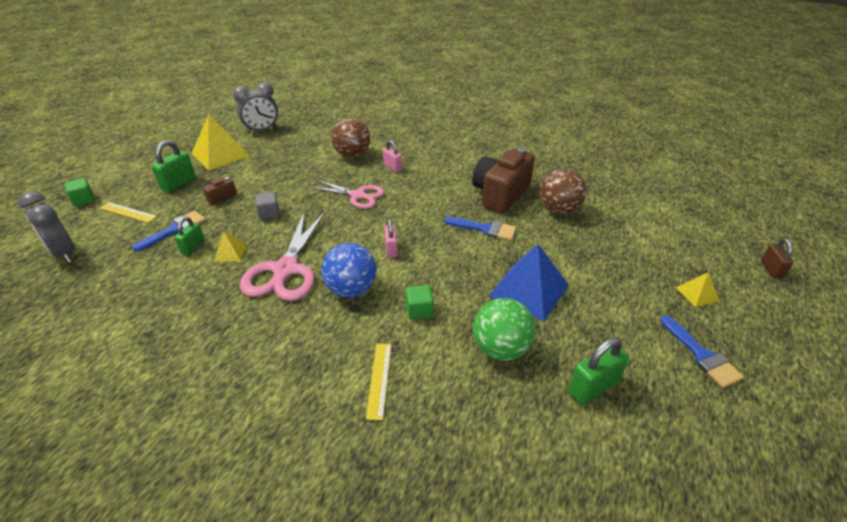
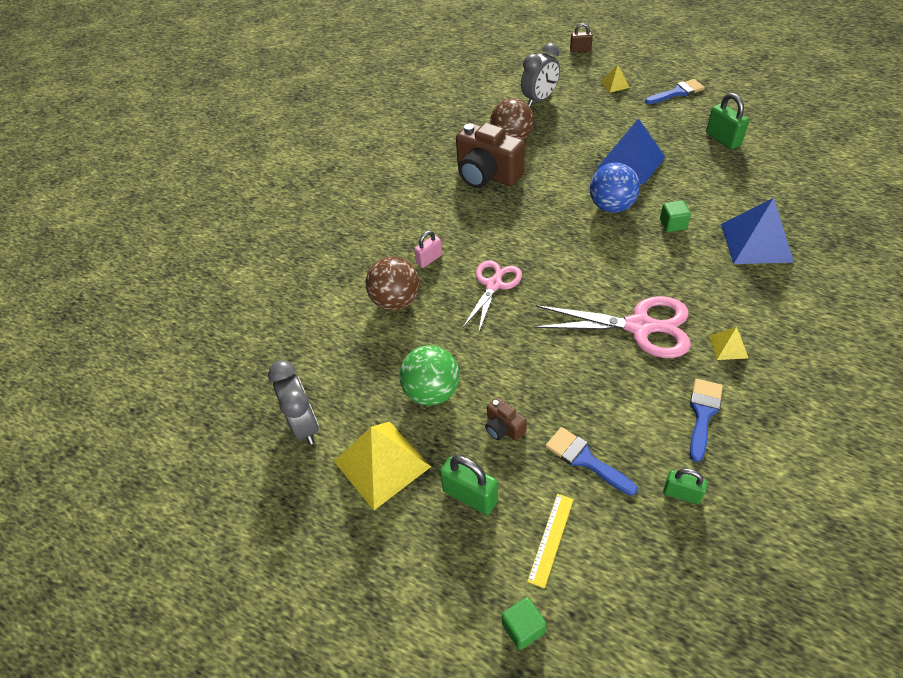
camera: 85 degrees left, 10 degrees up
grey clock [18,192,75,263] -> grey clock moved to [521,43,560,107]
green padlock [174,217,205,255] -> green padlock moved to [663,468,708,504]
yellow pyramid [214,232,247,262] -> yellow pyramid moved to [709,327,748,360]
grey cube [255,192,280,220] -> none
blue ball [321,243,377,298] -> blue ball moved to [590,163,640,213]
yellow ruler [366,343,391,420] -> blue pyramid [721,198,794,264]
pink padlock [384,219,398,258] -> none
blue brush [445,217,516,241] -> blue brush moved to [690,379,723,462]
green ball [473,298,536,361] -> green ball moved to [399,345,460,406]

